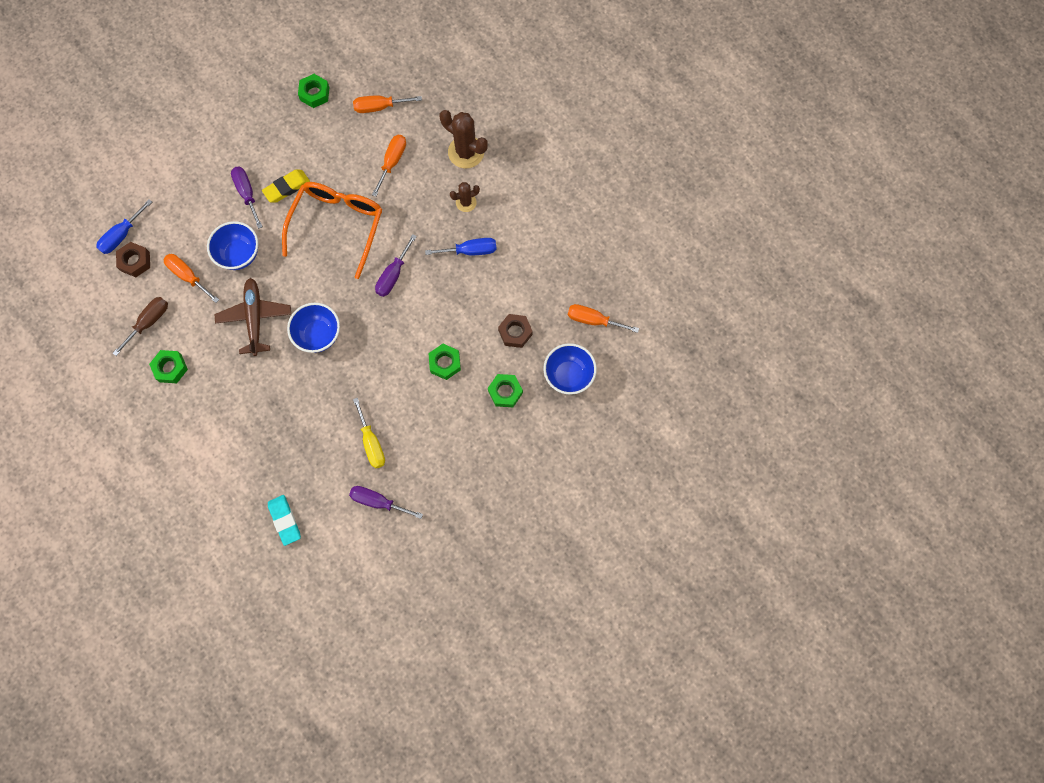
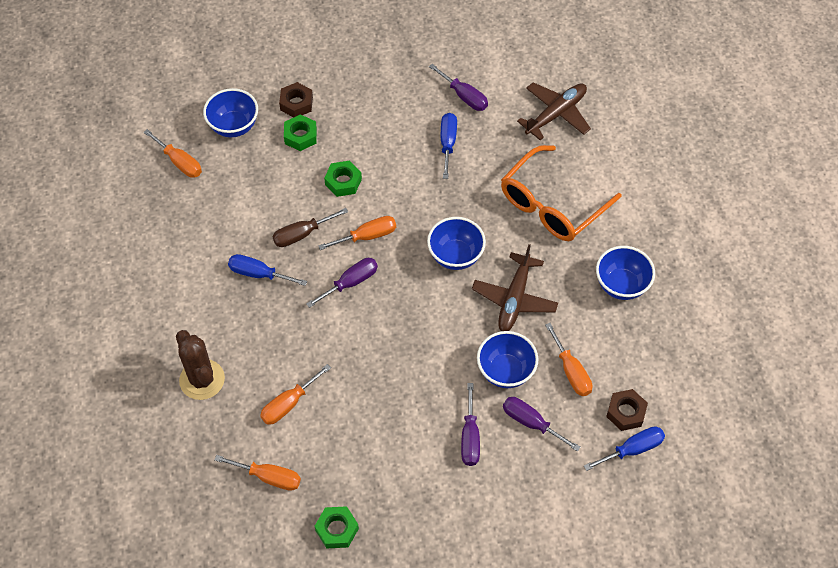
camera: 155 degrees left, 15 degrees down
brown screwdriver [113,297,168,356] -> brown screwdriver moved to [272,208,348,247]
green nut [149,350,188,383] -> blue bowl [596,246,655,300]
yellow eraser [262,169,310,203] -> none
turquoise eraser [268,495,301,546] -> brown plane [517,82,591,140]
orange glasses [282,182,382,279] -> orange glasses moved to [501,145,621,241]
yellow screwdriver [353,398,385,468] -> blue screwdriver [441,113,457,179]
brown cactus [450,182,480,212] -> none
brown nut [498,314,533,348] -> brown nut moved to [279,82,313,117]
none -> orange screwdriver [318,216,396,250]
none -> purple screwdriver [503,397,580,452]

